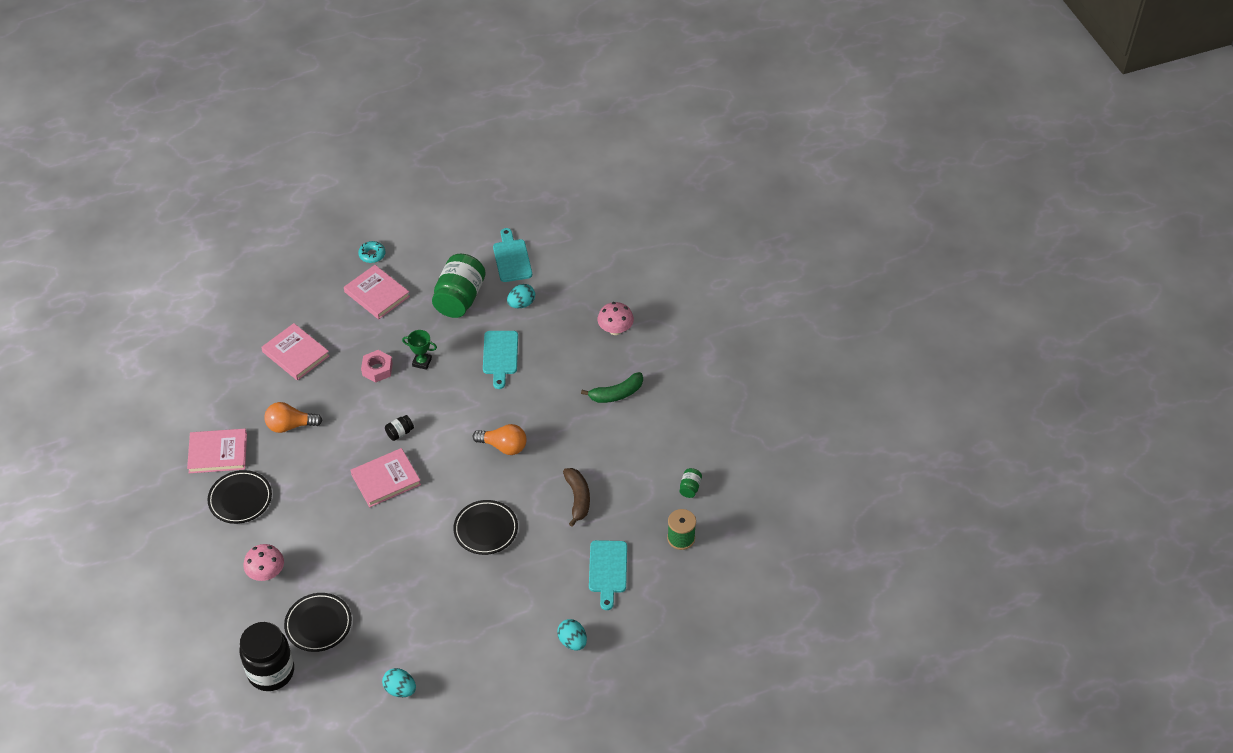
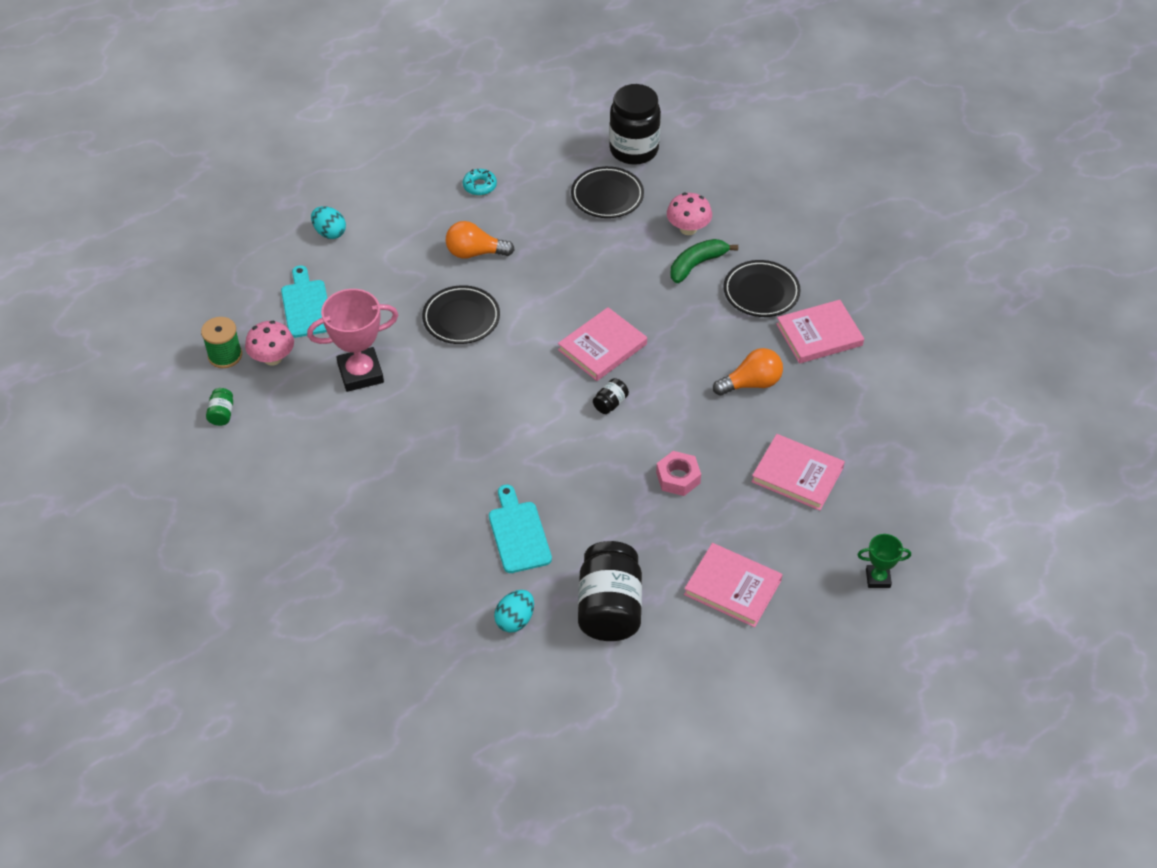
camera: 165 degrees right, 0 degrees up
turquoise donut [358,241,386,263] -> turquoise donut moved to [463,169,497,196]
turquoise egg [382,668,416,697] -> none
green trophy [402,330,437,370] -> green trophy moved to [857,534,911,588]
green jar [432,254,485,318] -> black jar [578,541,642,641]
orange light bulb [473,424,526,455] -> orange light bulb moved to [446,221,515,259]
turquoise cutting board [493,228,532,282] -> none
brown banana [563,468,590,527] -> pink trophy [307,289,398,392]
green banana [581,372,643,403] -> green banana moved to [671,239,738,283]
pink mushroom [597,302,634,335] -> pink mushroom moved to [245,321,294,366]

